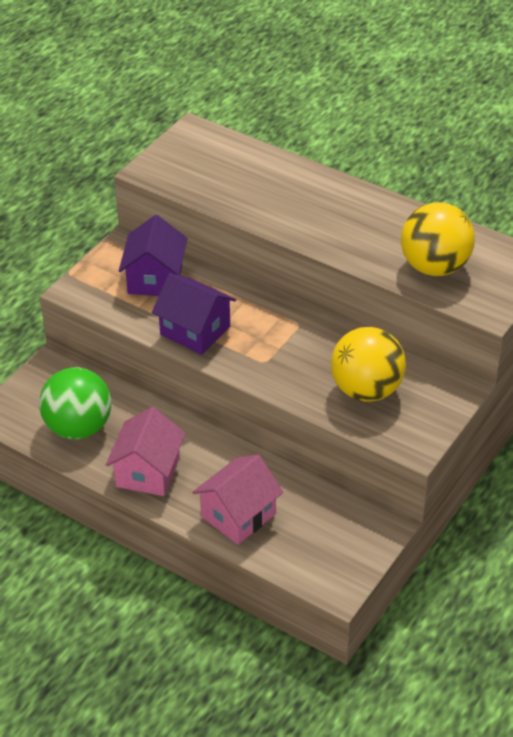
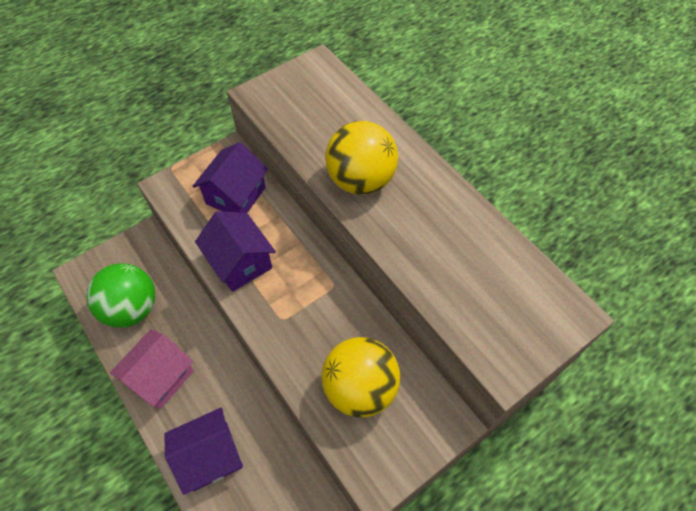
camera: 20 degrees right, 15 degrees up
pink house [192,455,283,545] -> purple house [164,408,243,495]
yellow ball [401,202,475,276] -> yellow ball moved to [325,121,398,195]

